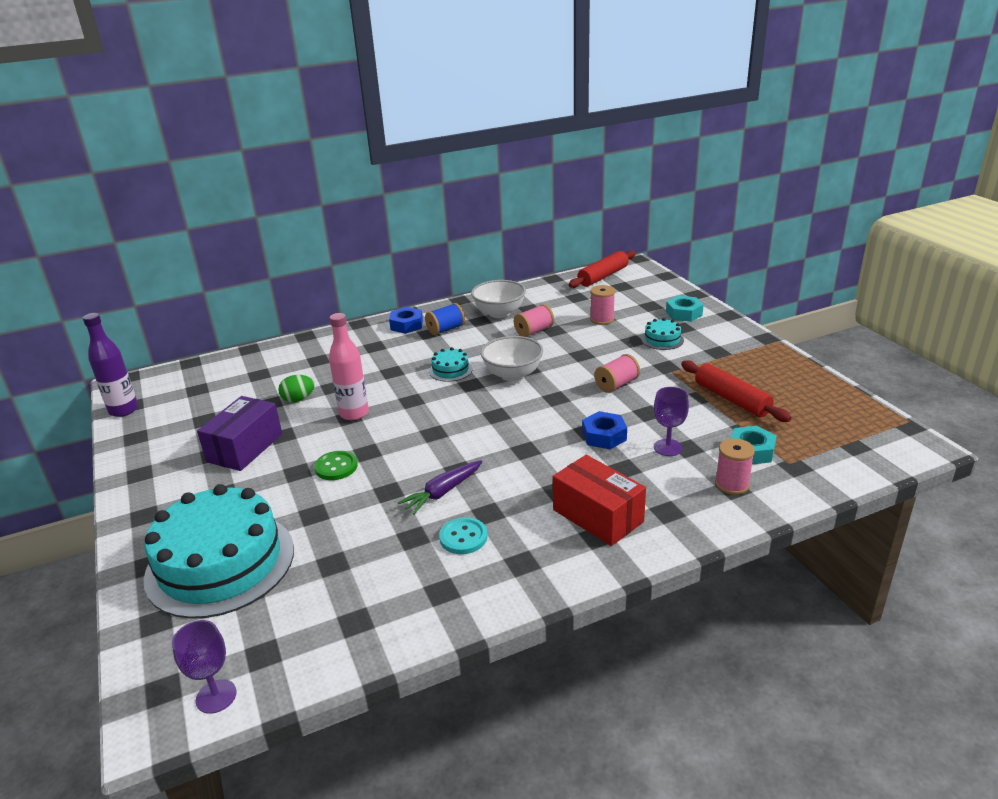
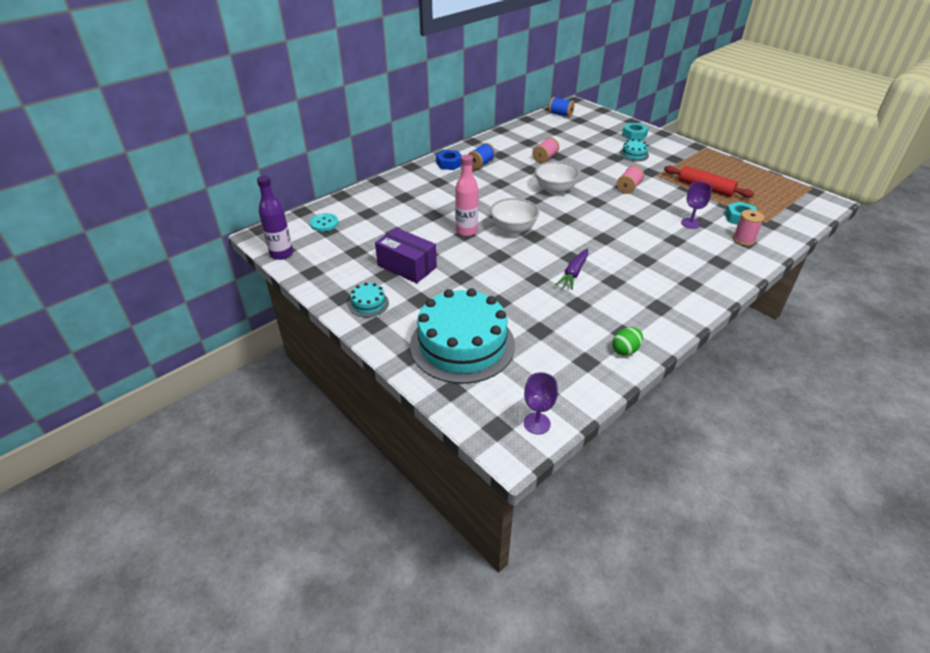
camera: 20 degrees left, 10 degrees up
purple box [197,396,282,471] -> purple box turned 60 degrees counterclockwise [375,228,437,283]
green egg [278,375,315,402] -> green egg moved to [612,327,643,356]
green button [314,451,358,480] -> none
turquoise cake [429,347,472,382] -> turquoise cake moved to [349,282,389,317]
turquoise button [439,517,487,554] -> turquoise button moved to [310,213,339,231]
white bowl [471,280,526,318] -> white bowl moved to [490,198,539,235]
red box [553,455,646,546] -> none
red rolling pin [569,250,636,288] -> blue spool [549,97,575,117]
blue nut [582,411,627,449] -> none
pink spool [590,285,615,325] -> none

